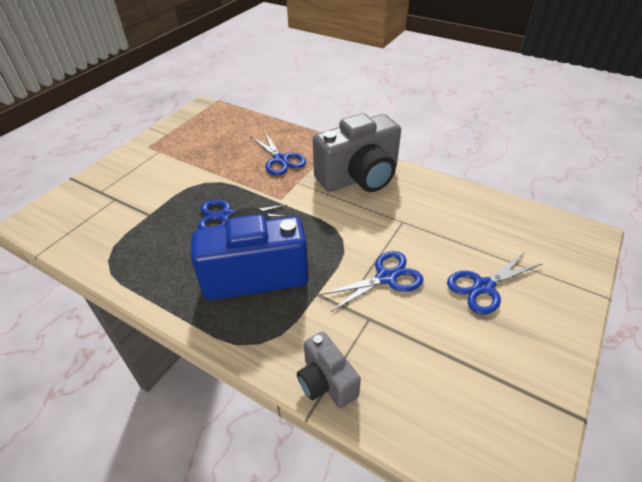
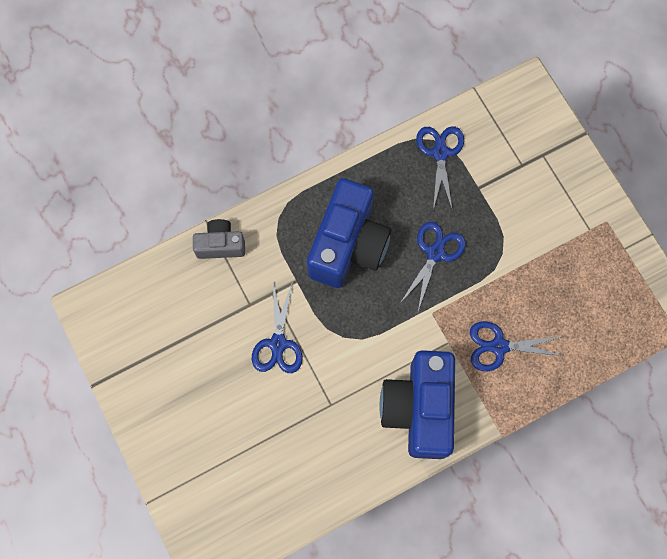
camera: 120 degrees right, 30 degrees up
grey camera [313,113,401,192] -> blue camera [379,350,455,459]
blue scissors [447,252,543,315] -> blue scissors moved to [416,127,464,210]

